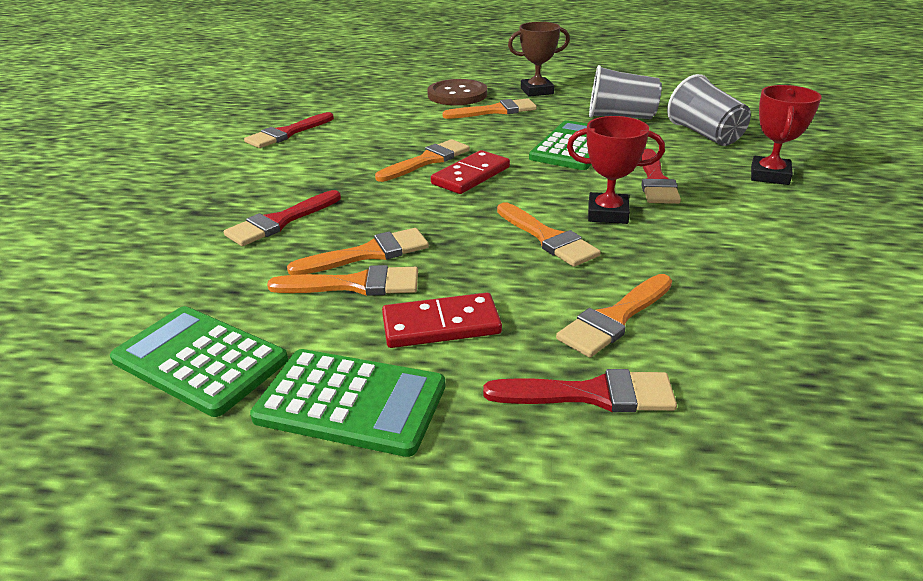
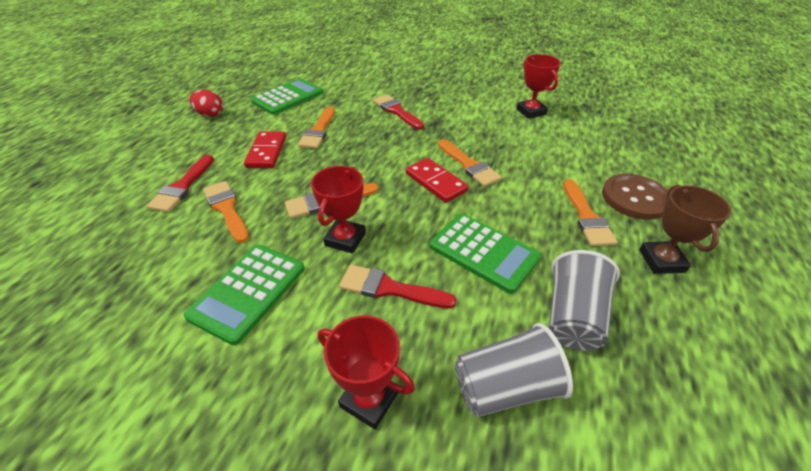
camera: 100 degrees right, 10 degrees up
red brush [244,112,334,148] -> red trophy [516,54,561,119]
green calculator [250,349,445,457] -> green calculator moved to [184,245,305,345]
orange brush [287,228,429,275] -> none
none -> red egg [189,90,223,117]

